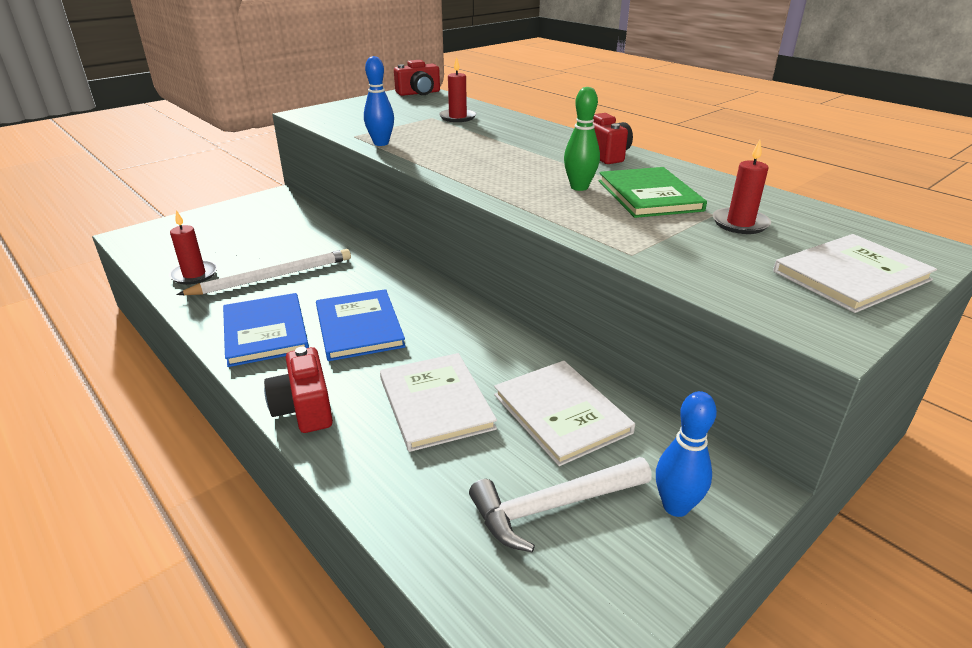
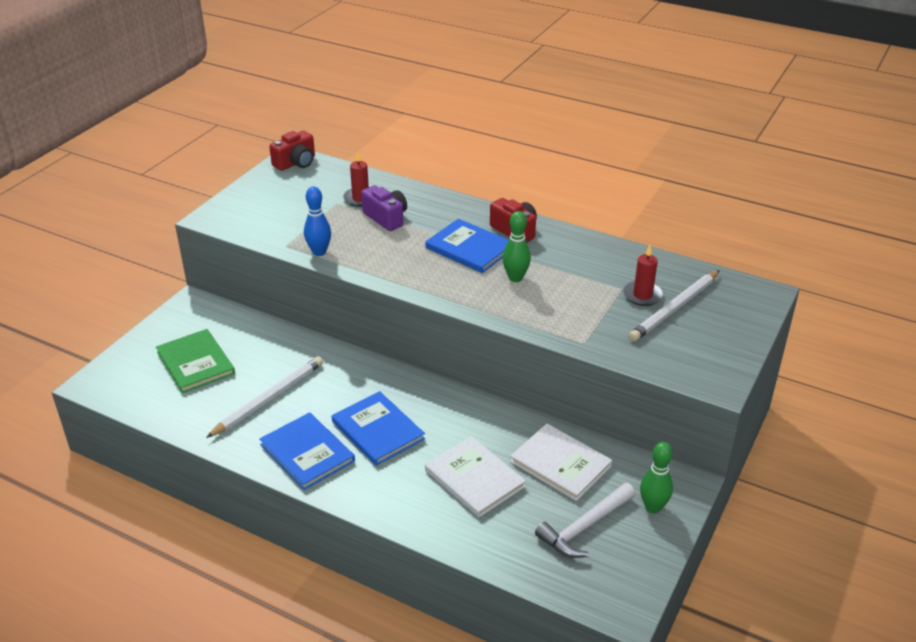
camera: 20 degrees left, 5 degrees up
red candle [169,210,217,285] -> none
red camera [264,347,333,433] -> none
green book [599,167,707,218] -> green book moved to [156,329,235,393]
blue bowling pin [656,391,717,517] -> green bowling pin [640,442,673,513]
white book [773,234,937,313] -> none
none -> purple camera [361,185,407,231]
none -> blue book [425,219,509,273]
none -> white pencil [629,270,720,342]

